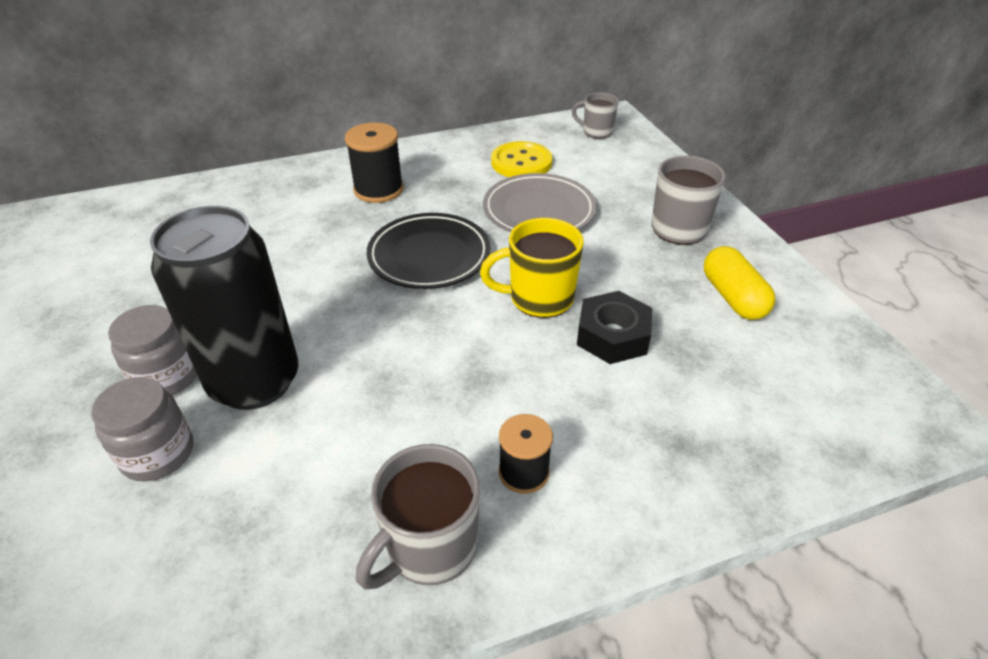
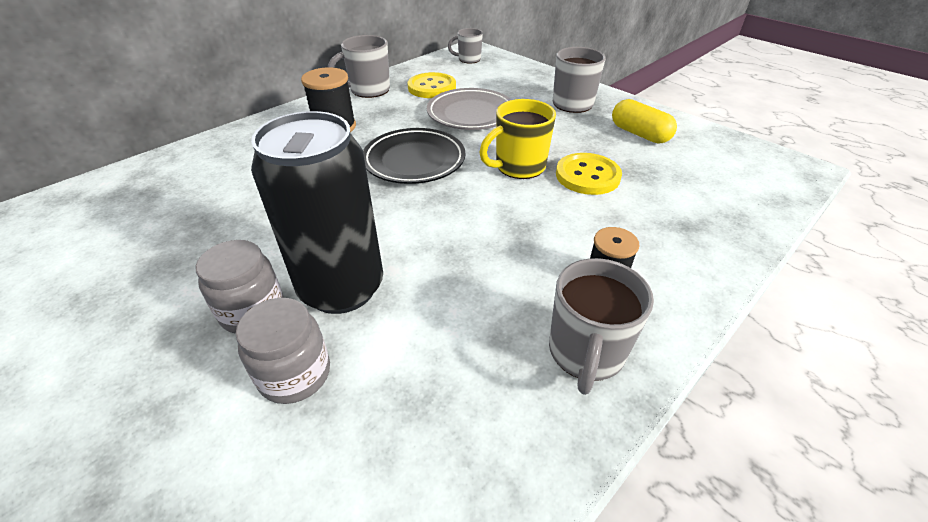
camera: 25 degrees left, 0 degrees up
black nut [577,291,652,364] -> yellow button [556,153,622,195]
none -> grey mug [328,35,390,98]

